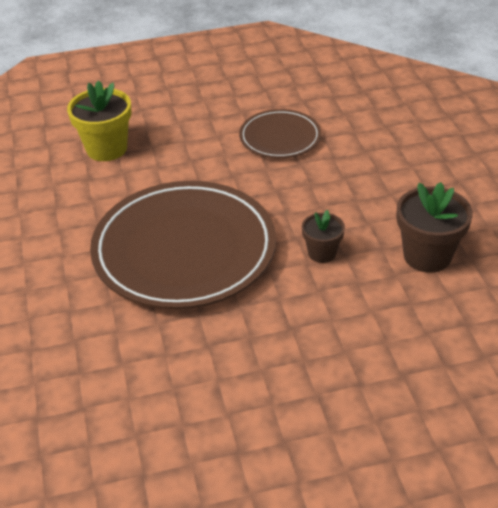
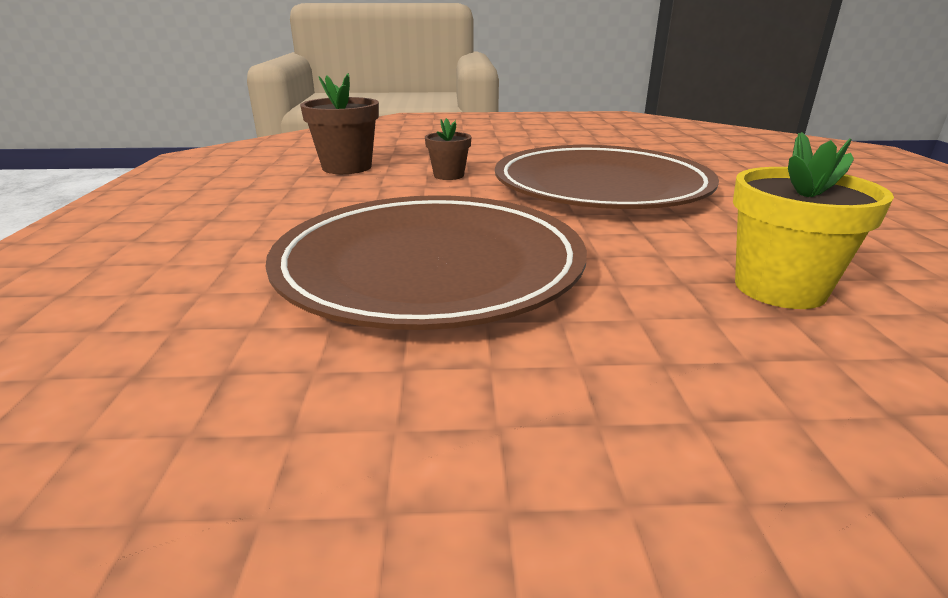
camera: 170 degrees left, 15 degrees down
brown plate [239,109,321,158] -> brown plate [265,195,587,330], size x1.95

